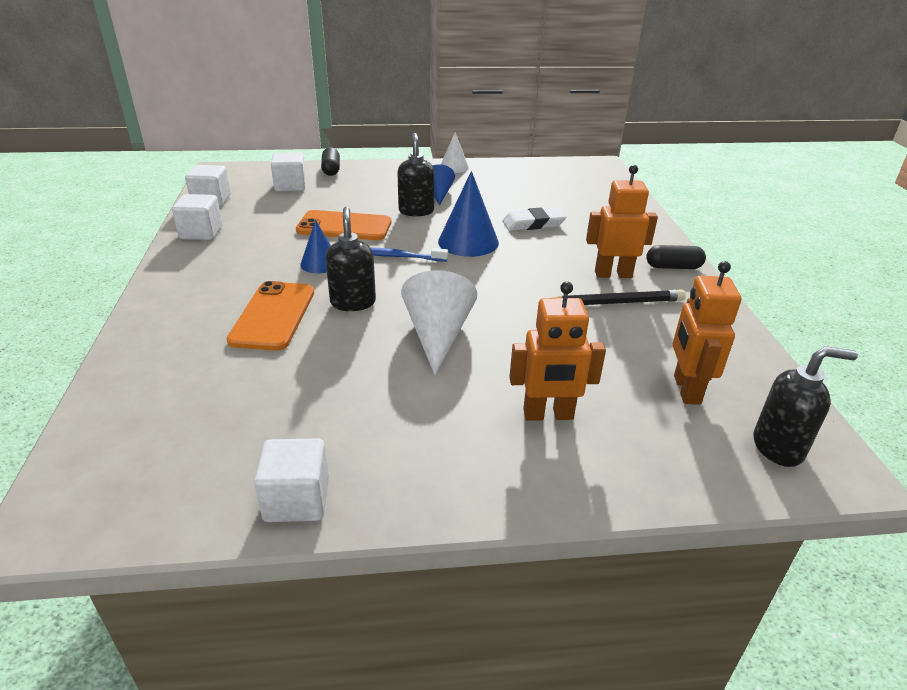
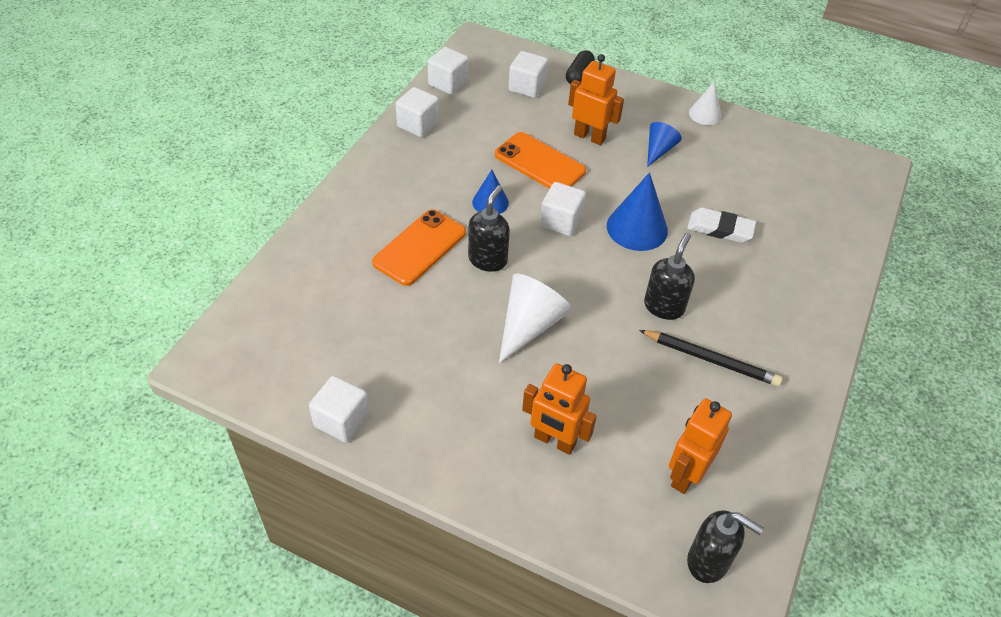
camera: 30 degrees right, 15 degrees up
blue toothbrush [371,248,448,262] -> white cube [540,182,586,236]
black soap dispenser [397,133,435,217] -> black soap dispenser moved to [644,233,695,320]
orange robot [586,165,658,278] -> orange robot moved to [568,54,624,145]
black capsule [646,245,706,269] -> none

